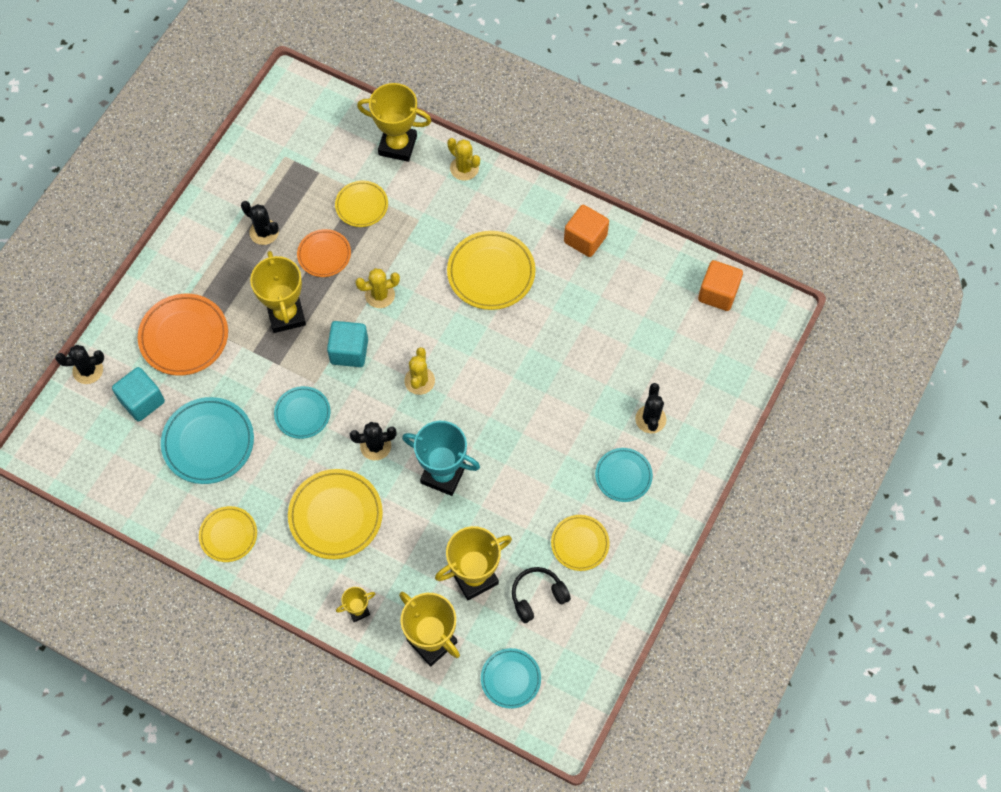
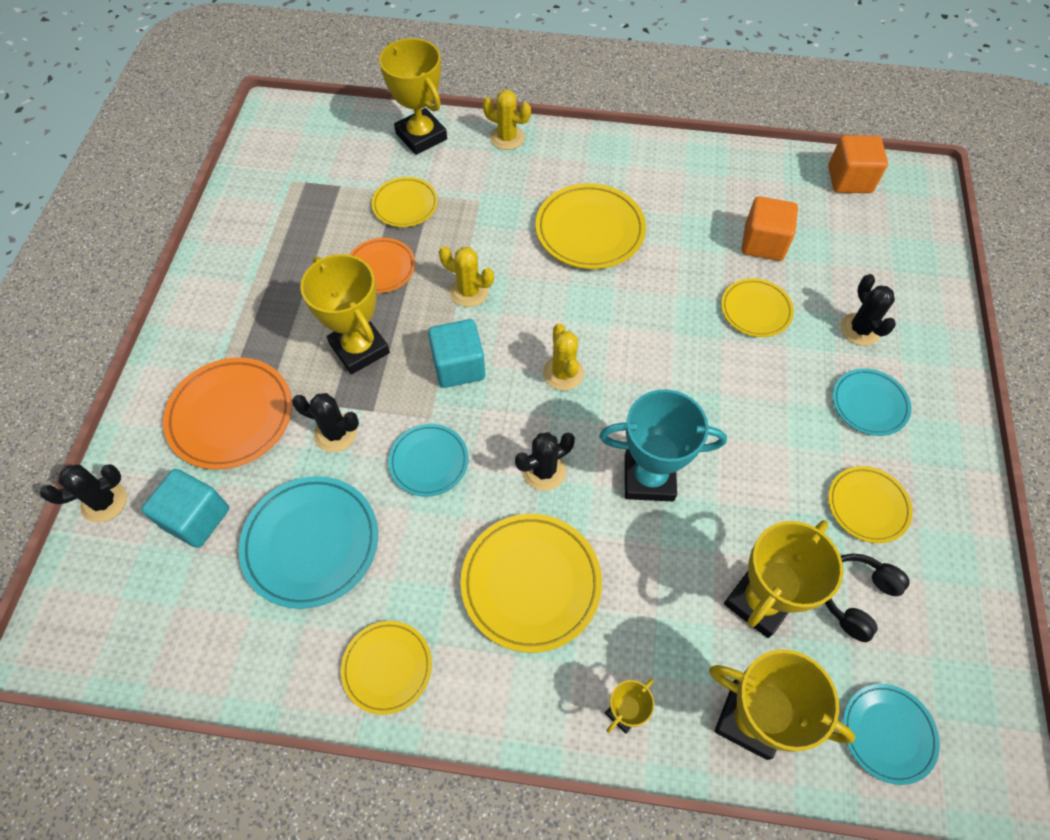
camera: 20 degrees left, 5 degrees down
black cactus [241,201,279,245] -> black cactus moved to [292,393,359,452]
yellow cactus [355,268,400,308] -> yellow cactus turned 60 degrees clockwise [439,246,494,307]
yellow trophy [357,83,431,162] -> yellow trophy turned 60 degrees clockwise [379,38,447,155]
orange cube [564,205,609,257] -> orange cube moved to [741,196,798,261]
none -> yellow plate [721,278,794,337]

